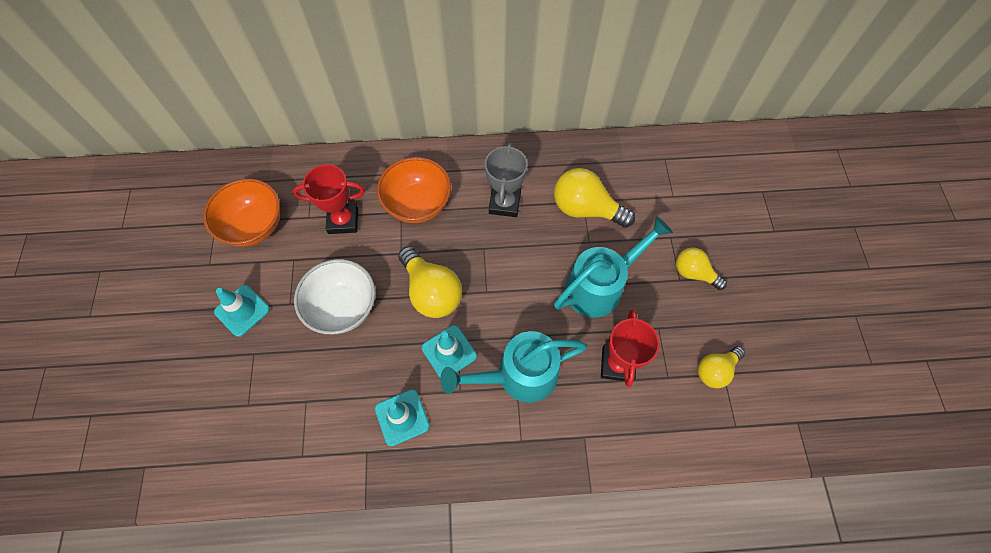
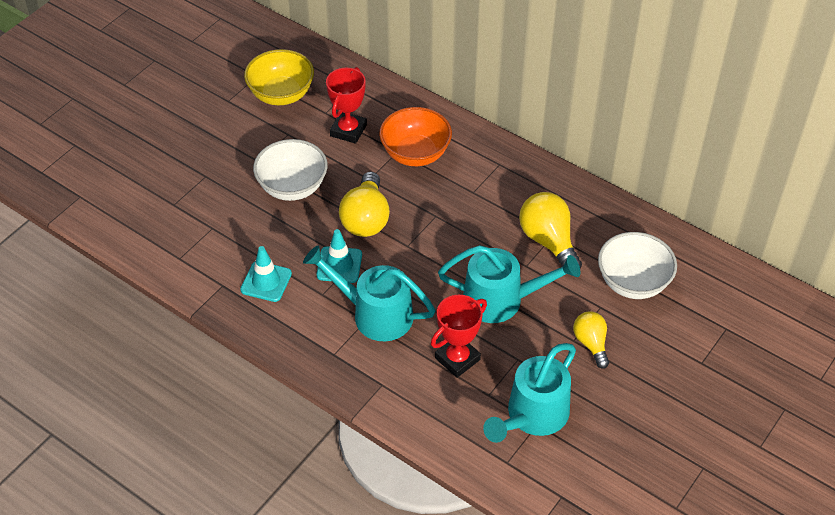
camera: 40 degrees right, 15 degrees down
orange bowl [203,179,280,247] -> yellow bowl [244,49,314,105]
turquoise traffic cone [214,285,270,337] -> none
red trophy [293,164,365,234] -> red trophy turned 75 degrees clockwise [326,67,367,144]
grey trophy [485,143,527,217] -> none
yellow light bulb [698,346,745,388] -> turquoise watering can [483,343,576,443]
none -> white bowl [598,232,677,299]

